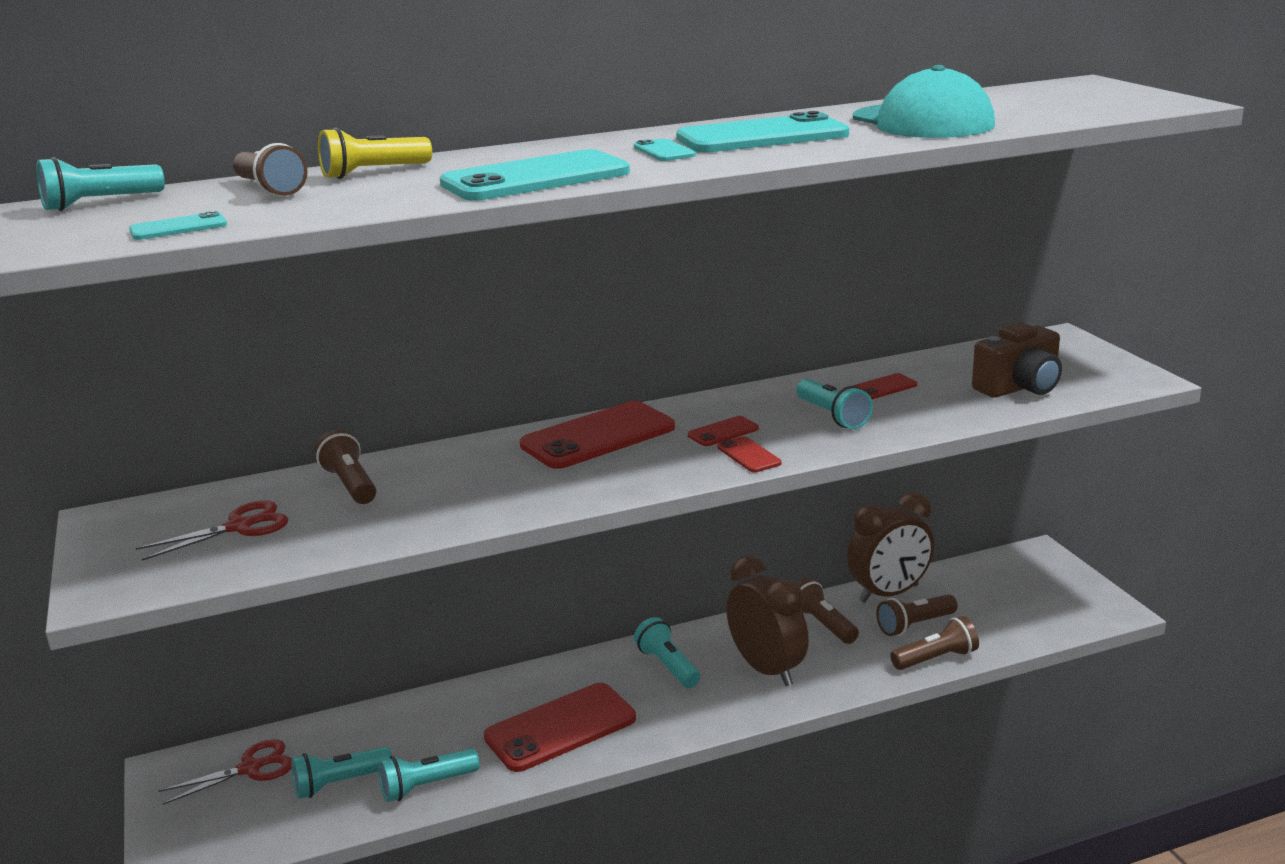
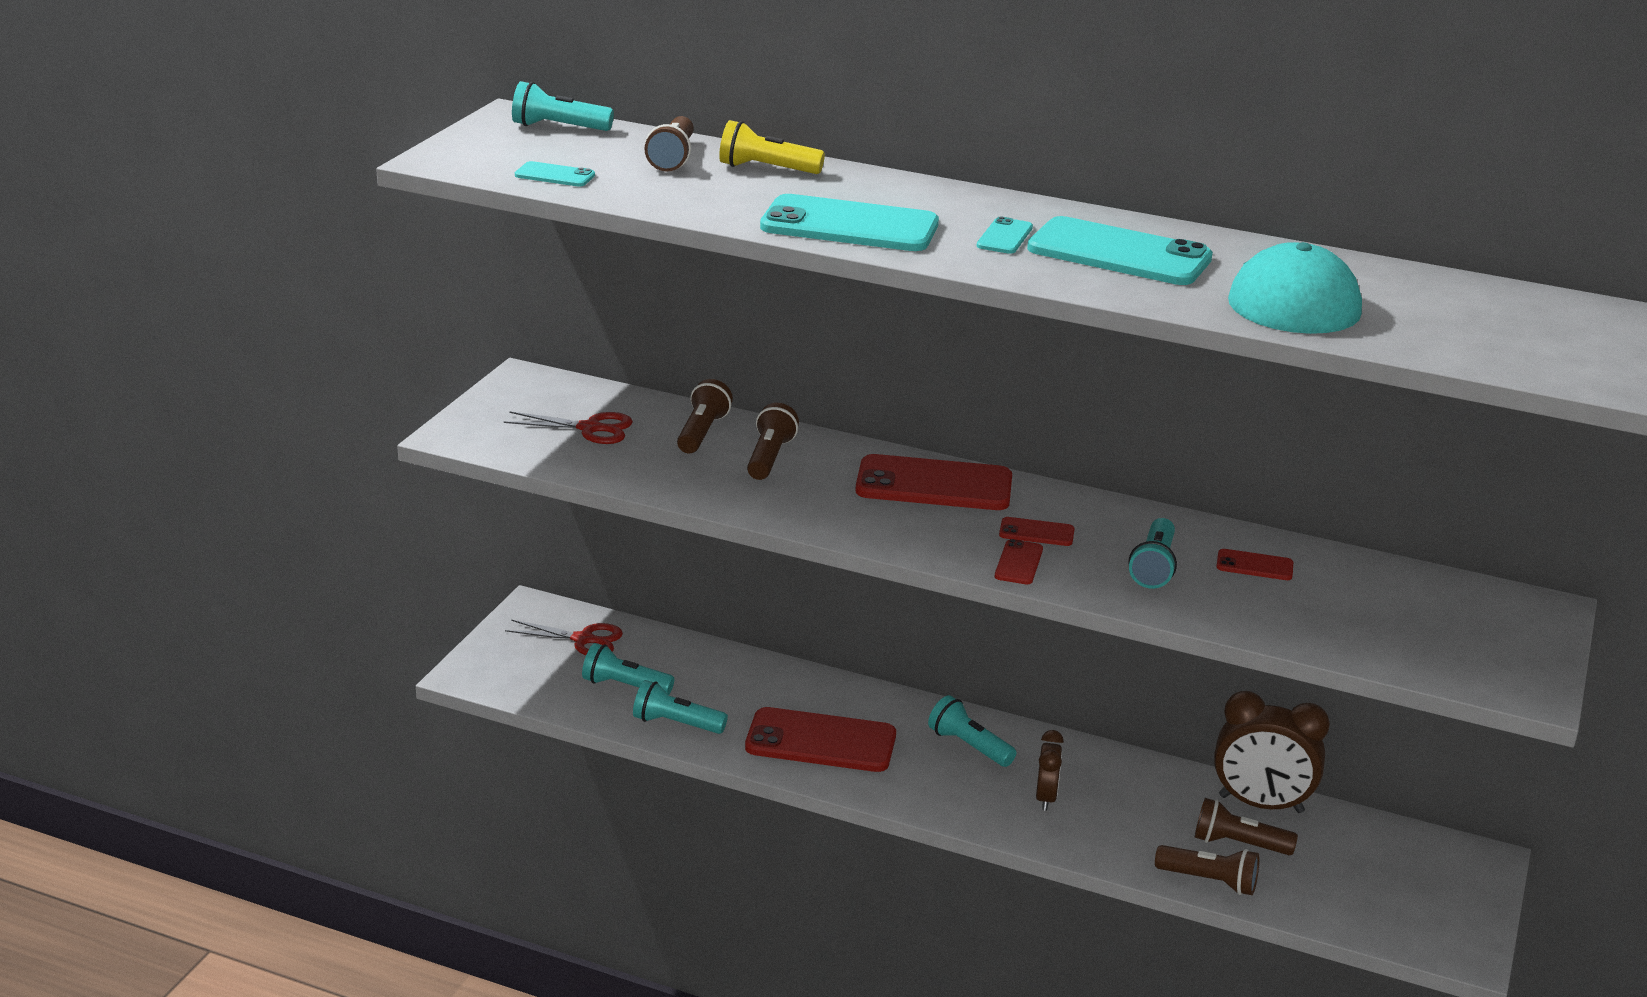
camera: 40 degrees right, 5 degrees up
turquoise flashlight [634,617,700,688] -> turquoise flashlight turned 60 degrees counterclockwise [928,695,1016,767]
brown clock [726,556,809,686] -> brown clock [1036,730,1064,811], size x0.55
brown flashlight [796,578,859,644] -> brown flashlight moved to [747,403,799,480]
brown camera [972,322,1062,398] -> none

